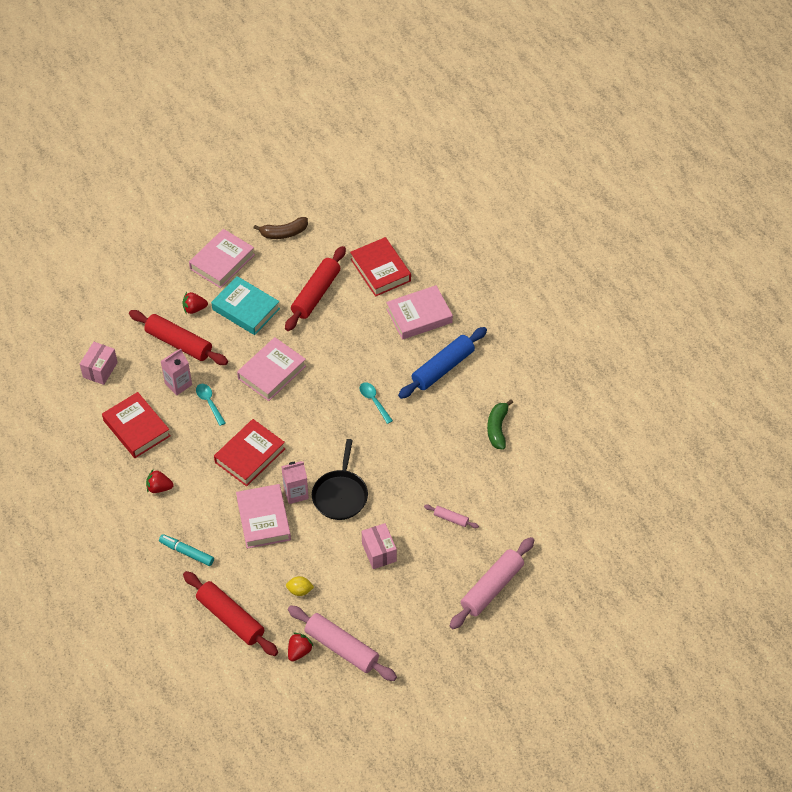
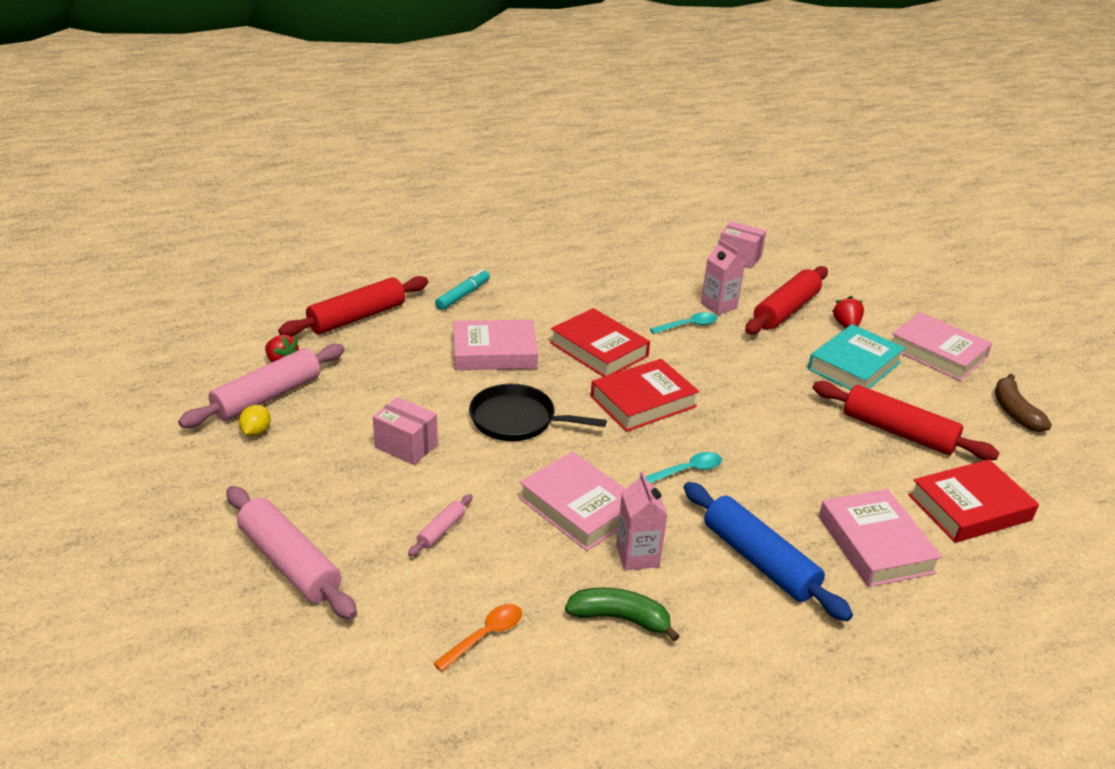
camera: 95 degrees right, 20 degrees down
red book [102,392,171,458] -> red book moved to [591,359,699,432]
red strawberry [146,470,174,493] -> none
pink book [237,337,306,401] -> pink book moved to [519,451,625,551]
pink carton [281,461,309,504] -> pink carton moved to [616,472,668,571]
yellow lemon [286,576,314,596] -> yellow lemon moved to [239,405,271,436]
pink box [362,523,397,569] -> pink box turned 45 degrees clockwise [373,397,438,465]
none -> orange spoon [433,604,522,672]

